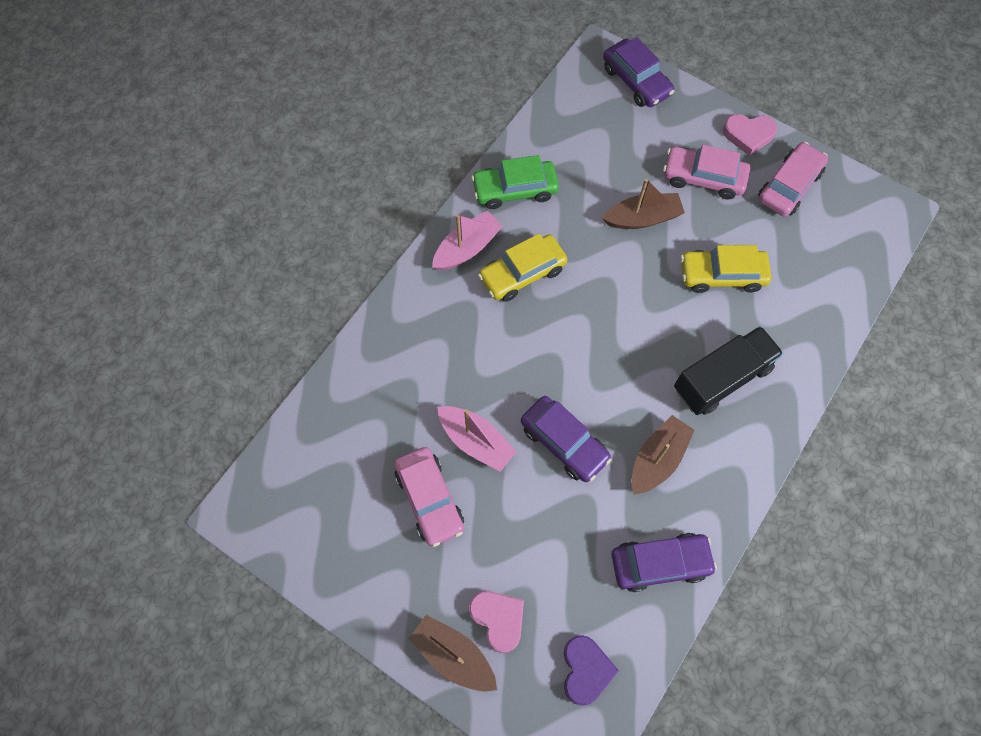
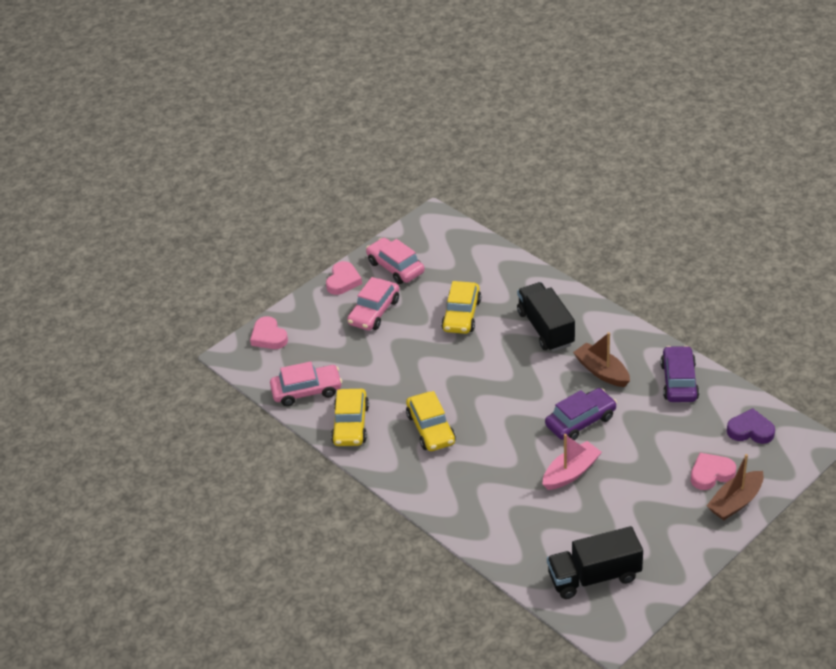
camera: 75 degrees left, 25 degrees down
pink car [394,447,464,547] -> pink car moved to [270,361,342,406]
pink boat [432,211,503,270] -> none
green car [471,155,559,209] -> yellow car [331,389,369,446]
brown boat [602,178,685,229] -> none
purple car [603,37,674,107] -> pink heart [250,316,288,349]
none -> black truck [547,526,643,599]

